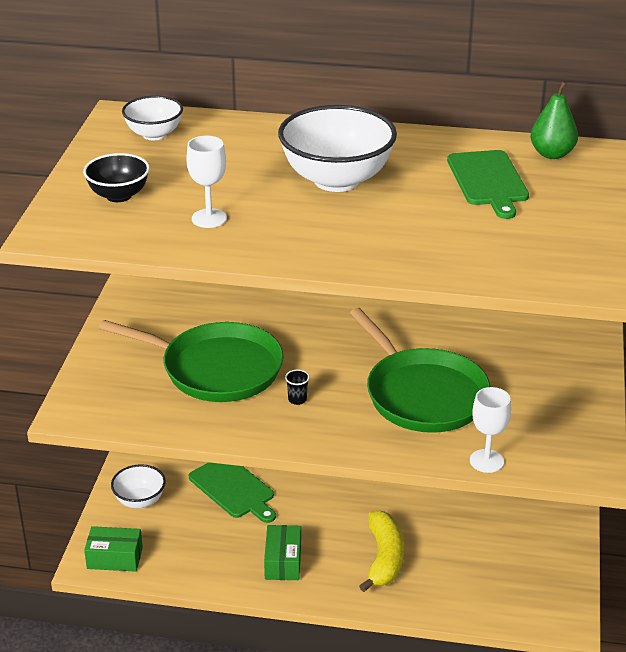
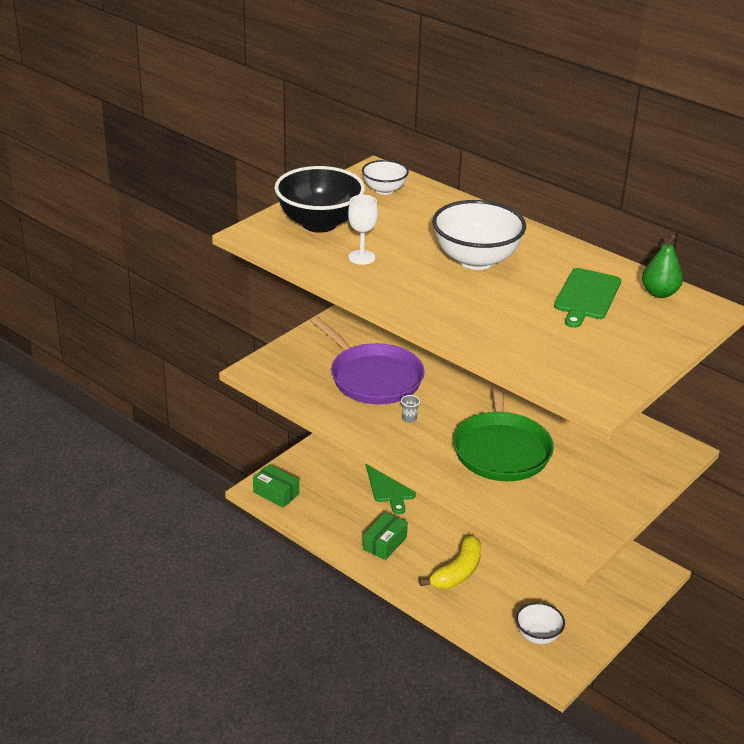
camera: 30 degrees right, 0 degrees up
black bowl [83,153,150,202] -> black bowl [275,166,365,233], size x1.82
green pan [99,320,284,402] -> purple pan [311,316,425,404]
white bowl [111,464,166,509] -> white bowl moved to [516,602,565,644]
black cup [285,370,310,405] -> grey cup [401,395,420,423]
white goblet [470,387,511,473] -> none

